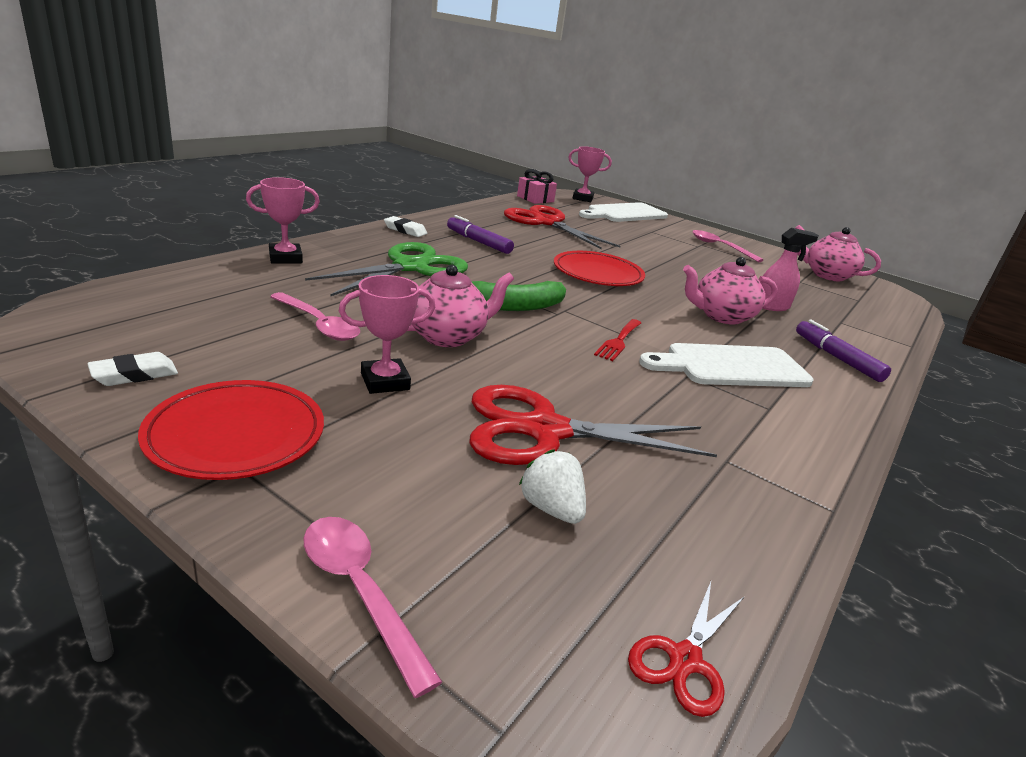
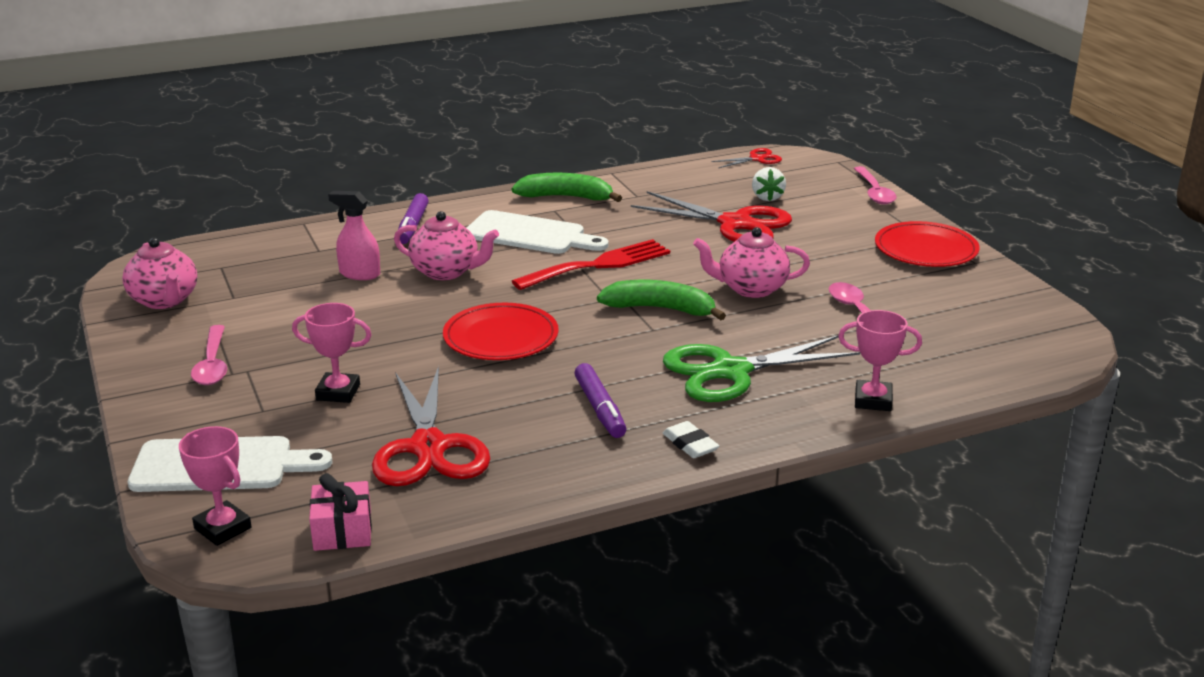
camera: 145 degrees left, 0 degrees up
white eraser [87,352,178,386] -> none
pink trophy [339,275,435,394] -> pink trophy moved to [292,303,372,403]
red fork [594,319,641,361] -> red fork [512,239,670,290], size x1.83
none -> green banana [512,173,622,202]

